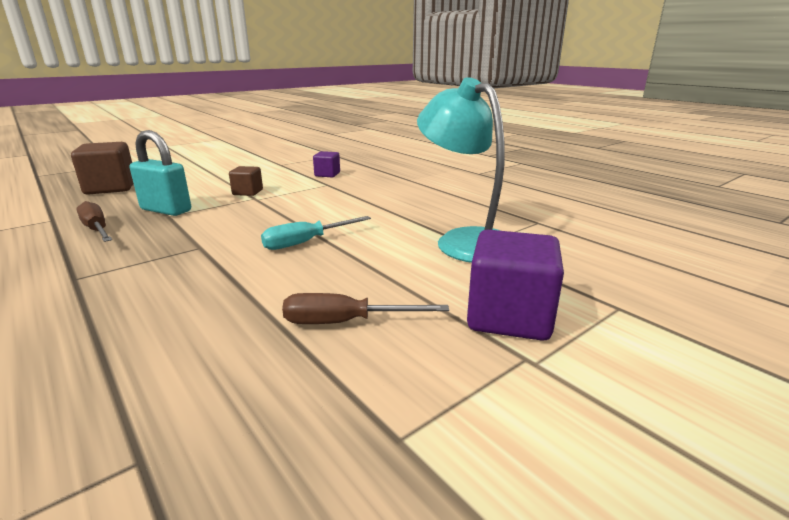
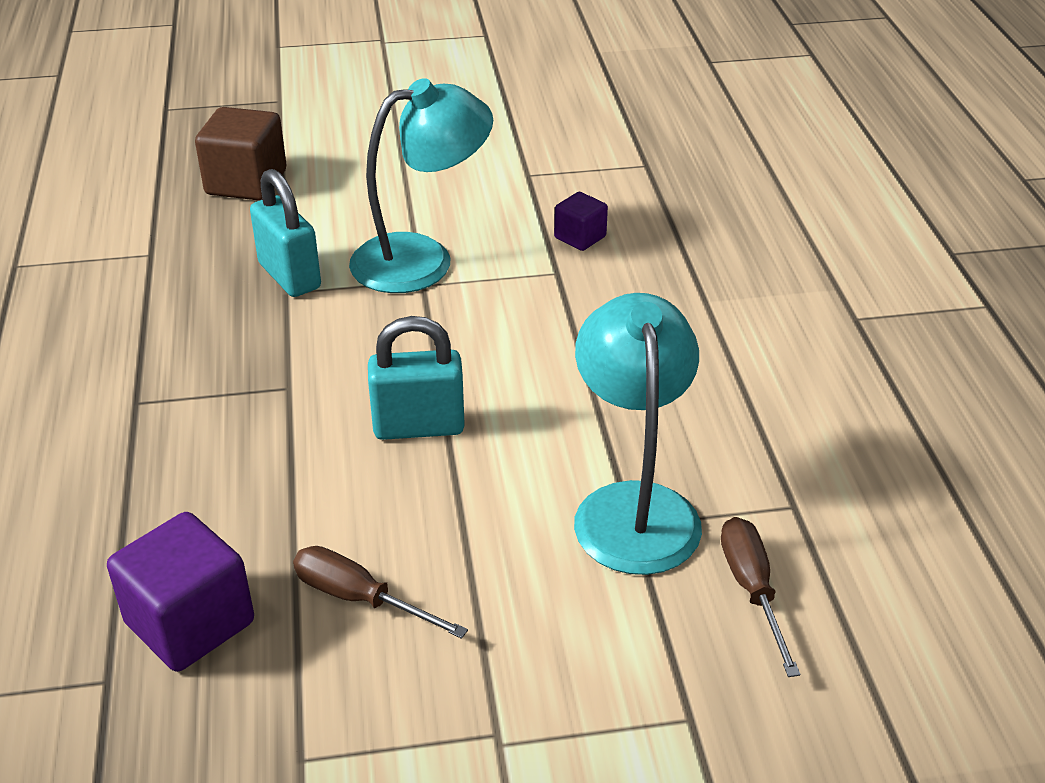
camera: 30 degrees right, 15 degrees up
brown screwdriver [76,201,112,242] -> brown screwdriver moved to [721,517,800,677]
brown cube [229,166,263,196] -> turquoise lamp [349,78,493,293]
turquoise screwdriver [261,216,371,250] -> turquoise padlock [368,316,465,440]
purple cube [467,230,564,341] -> purple cube moved to [107,512,254,672]

